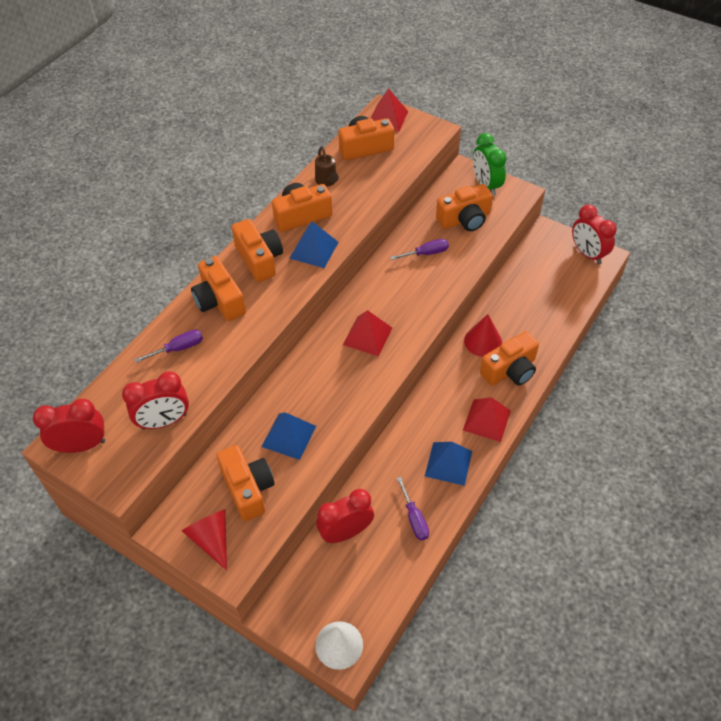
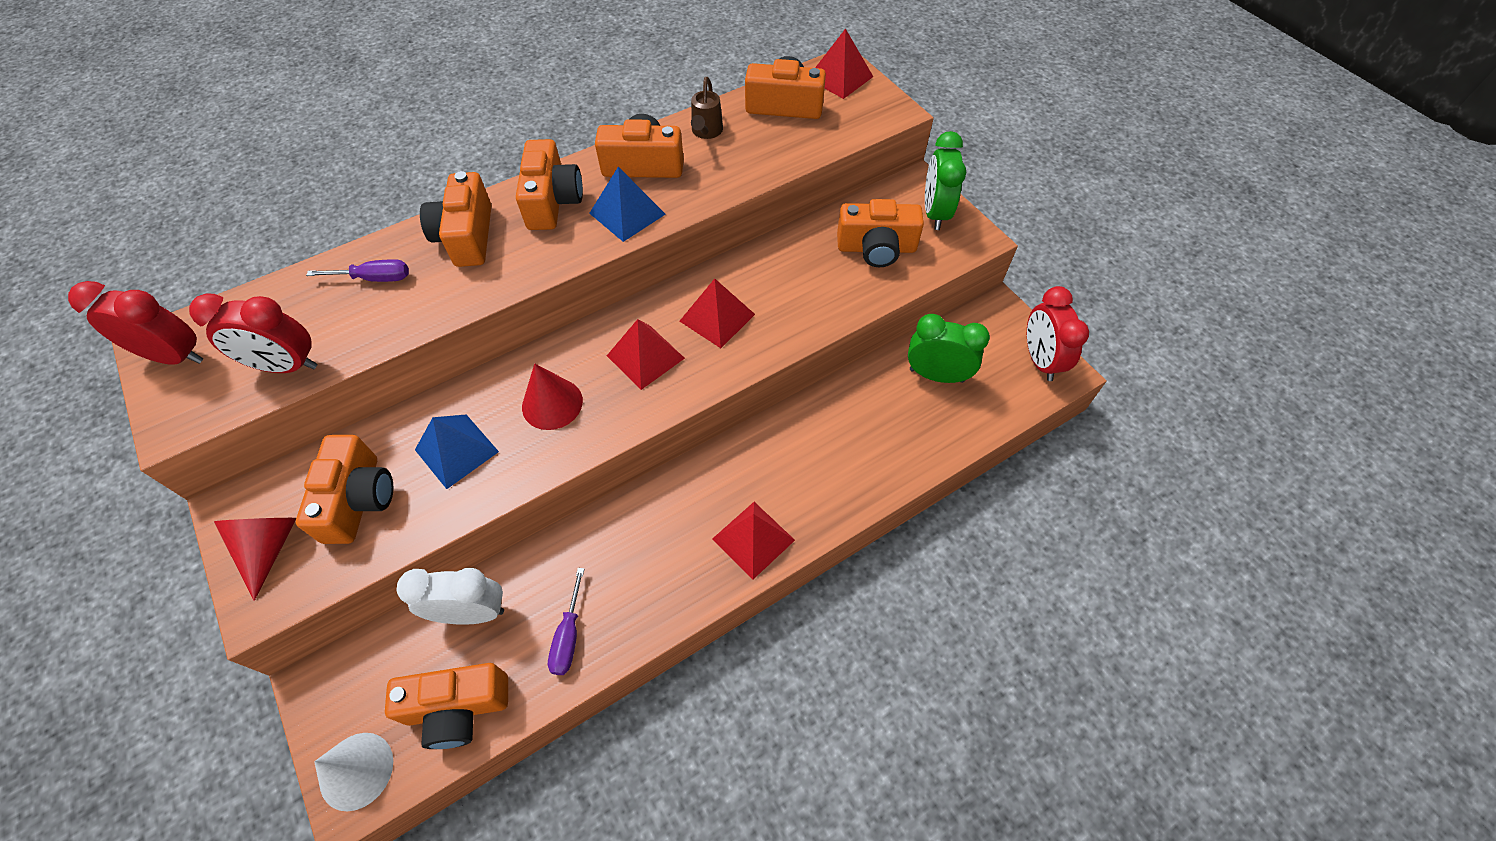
camera: 25 degrees right, 5 degrees up
red clock [316,489,374,543] -> white clock [397,568,504,625]
purple screwdriver [390,239,449,260] -> none
blue pyramid [425,442,472,486] -> none
red cone [464,314,502,357] -> red cone moved to [522,363,583,430]
orange camera [480,331,539,386] -> orange camera moved to [385,663,508,749]
none -> red pyramid [680,279,755,348]
none -> green clock [908,314,990,383]

